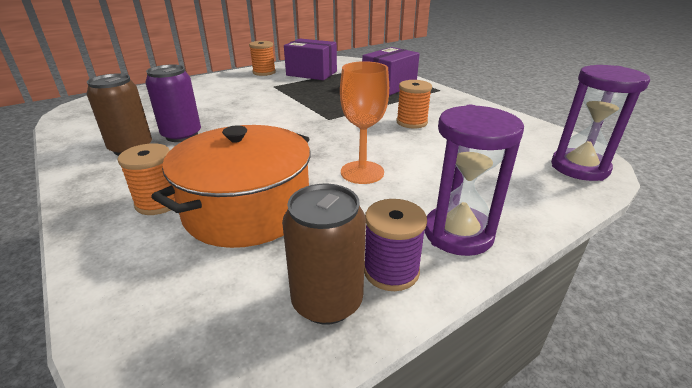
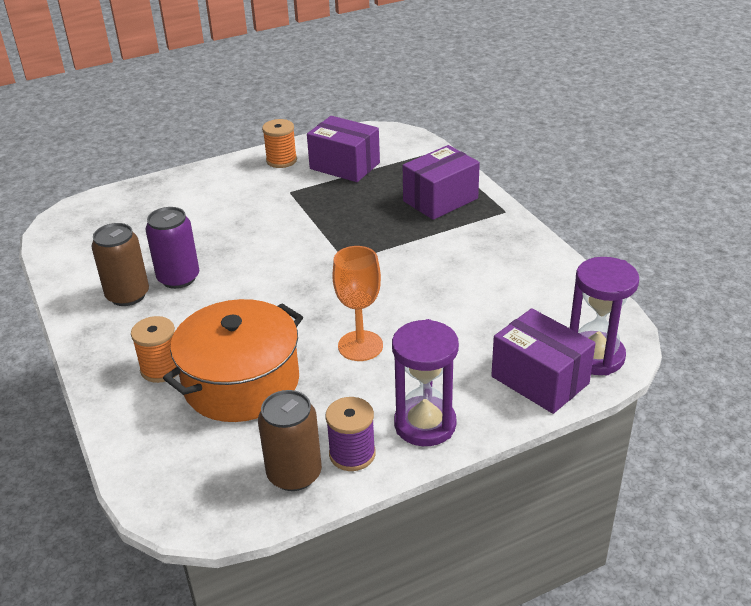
camera: 10 degrees right, 5 degrees up
orange spool [396,80,432,128] -> none
none -> purple box [491,308,596,414]

